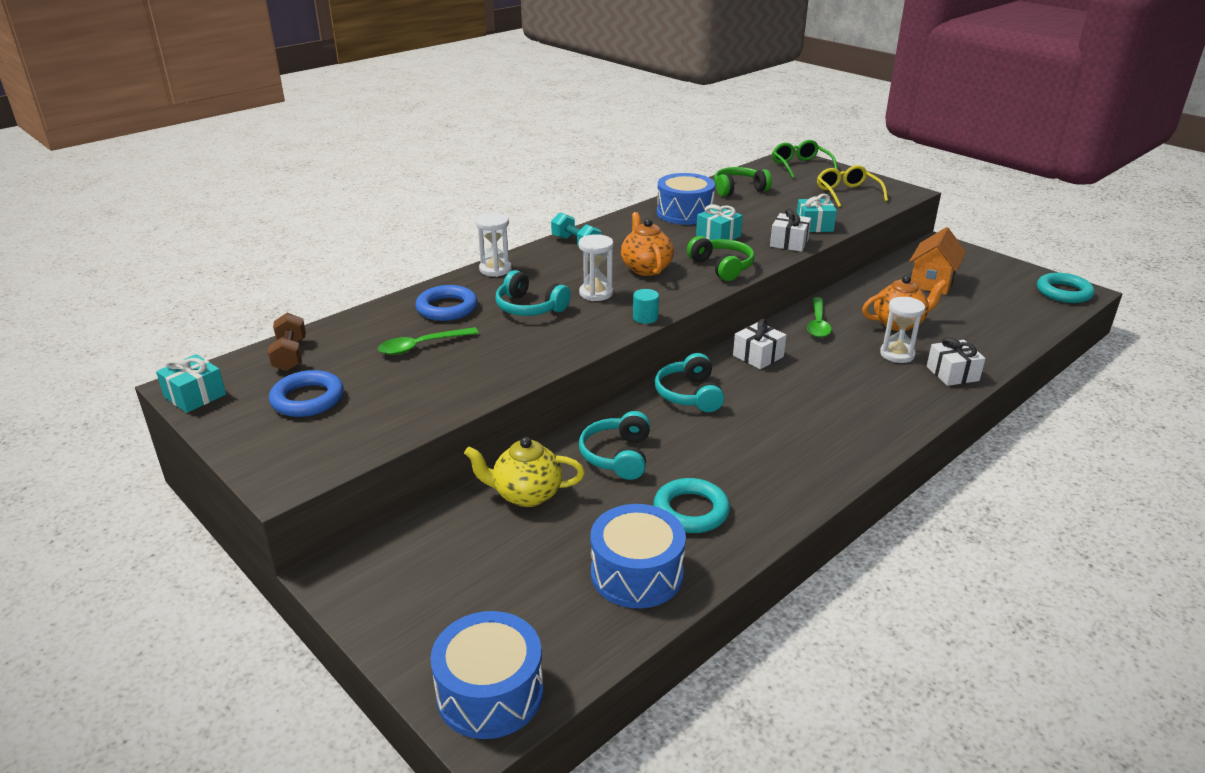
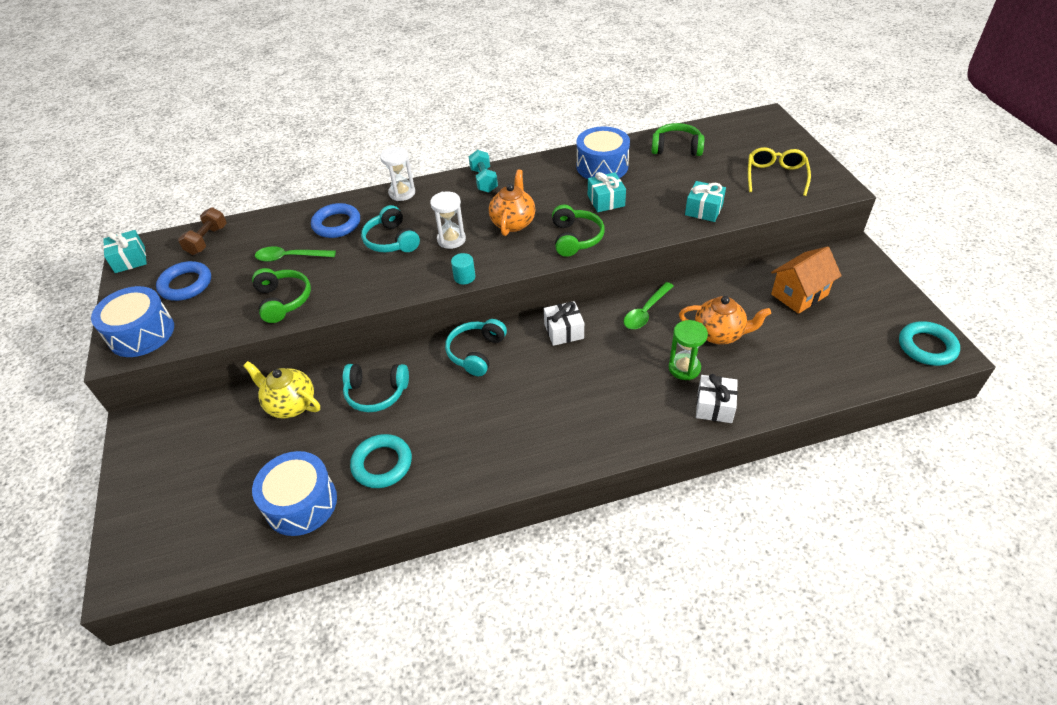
camera: 30 degrees right, 15 degrees up
blue drum [430,611,543,739] -> blue drum moved to [91,286,174,357]
turquoise headphones [579,411,650,480] -> turquoise headphones turned 120 degrees counterclockwise [343,364,409,412]
white gift [770,208,811,252] -> none
green glasses [772,140,837,178] -> none
white hourglass [880,297,925,363] -> green hourglass [669,320,708,380]
none -> green headphones [252,268,311,323]

